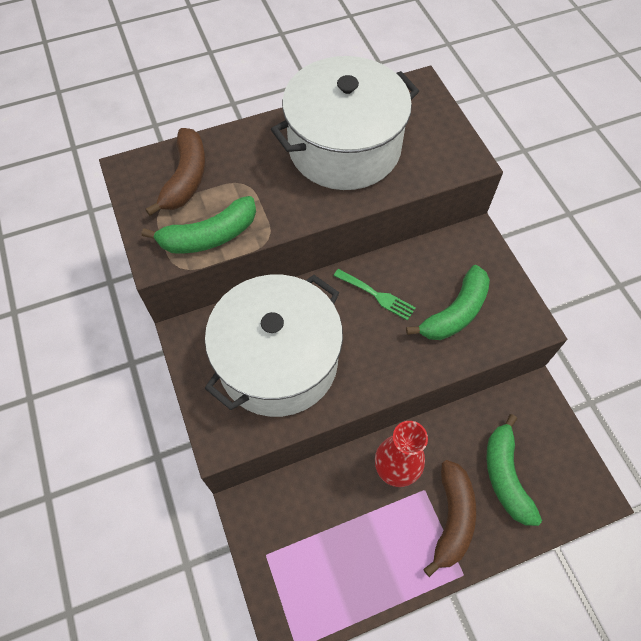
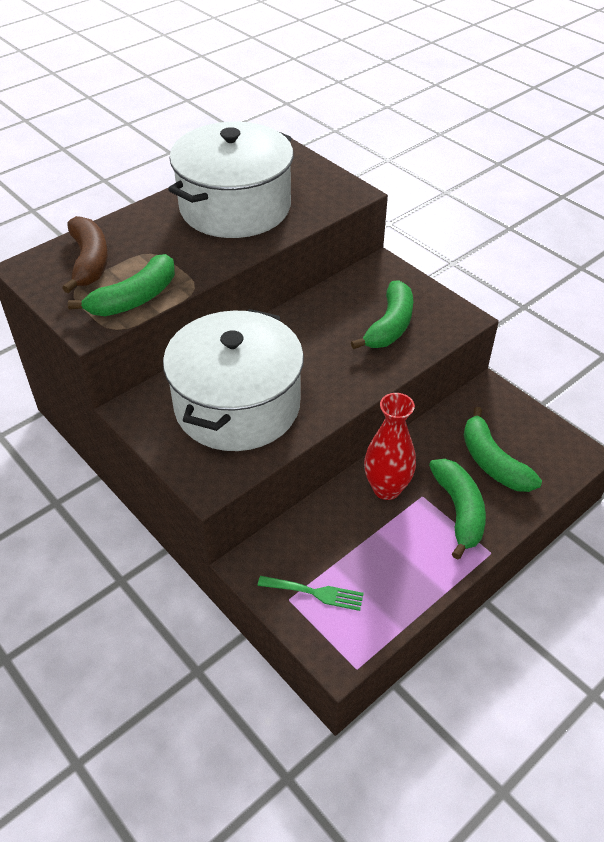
camera: 20 degrees left, 15 degrees down
green fork [334,269,416,321] -> green fork moved to [257,576,364,611]
brown banana [423,460,476,577] -> green banana [429,459,486,560]

